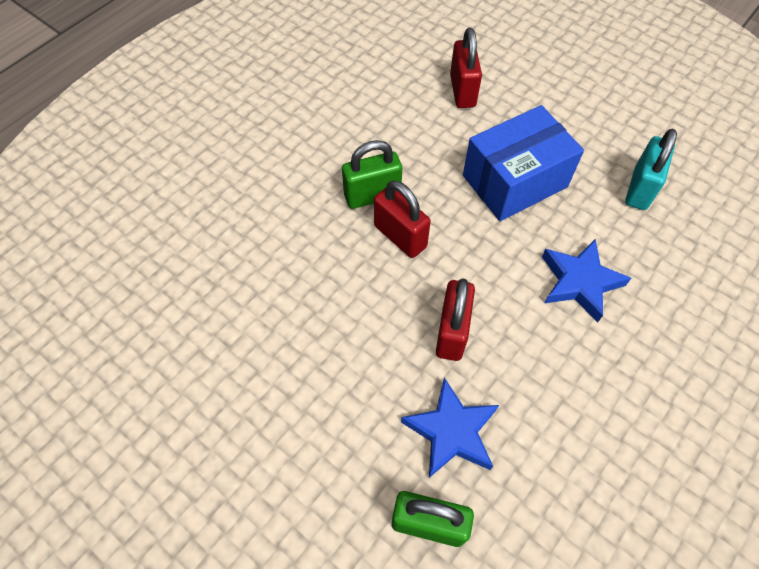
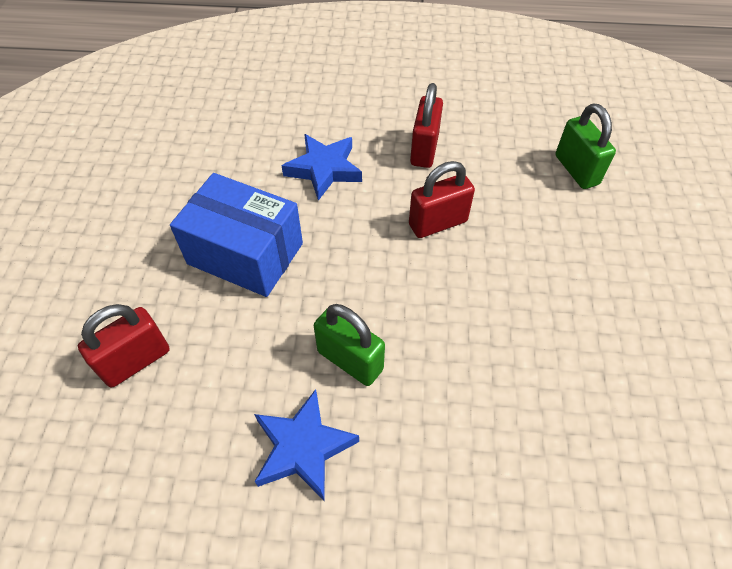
camera: 125 degrees left, 5 degrees down
red padlock [374,180,431,258] -> red padlock moved to [410,83,443,168]
blue star [401,377,499,478] -> blue star moved to [254,389,359,500]
turquoise padlock [625,129,677,210] -> none

